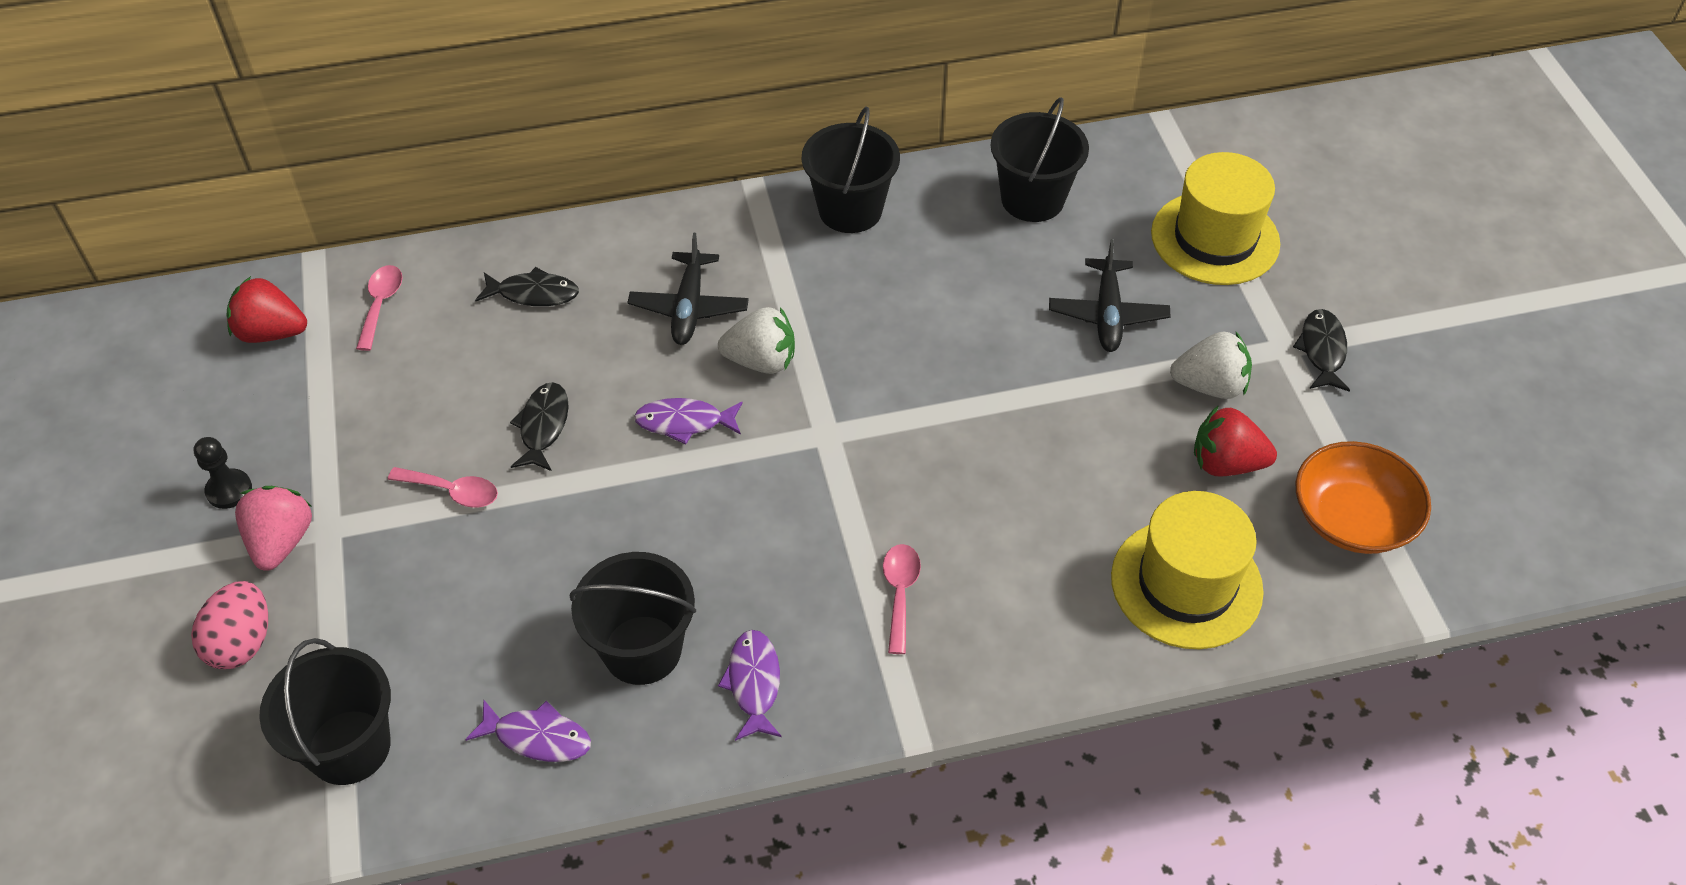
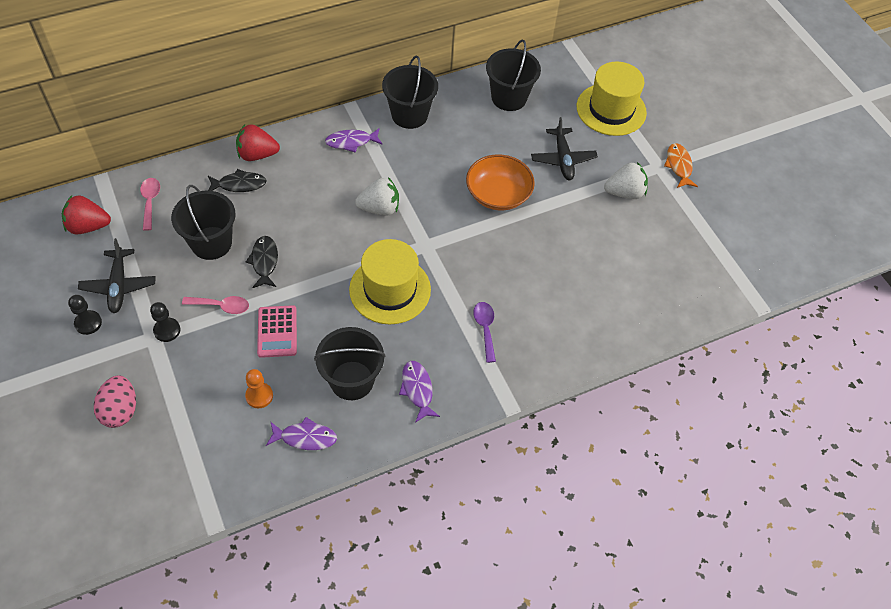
camera: 15 degrees left, 5 degrees up
pink strawberry [235,486,312,571] -> none
black bucket [259,638,391,785] -> black bucket moved to [171,185,236,260]
black plane [627,233,749,345] -> black plane moved to [78,238,156,313]
purple fish [634,398,743,444] -> purple fish moved to [325,128,383,152]
pink spoon [883,544,921,654] -> purple spoon [473,302,496,363]
yellow hat [1111,491,1264,649] -> yellow hat moved to [349,239,431,324]
red strawberry [1194,405,1277,477] -> red strawberry moved to [236,124,280,161]
black fish [1293,309,1350,392] -> orange fish [664,143,698,188]
orange bowl [1296,441,1431,554] -> orange bowl moved to [466,155,535,210]
none -> black pawn [150,302,180,342]
none -> orange pawn [245,369,273,408]
none -> pink calculator [257,305,297,358]

